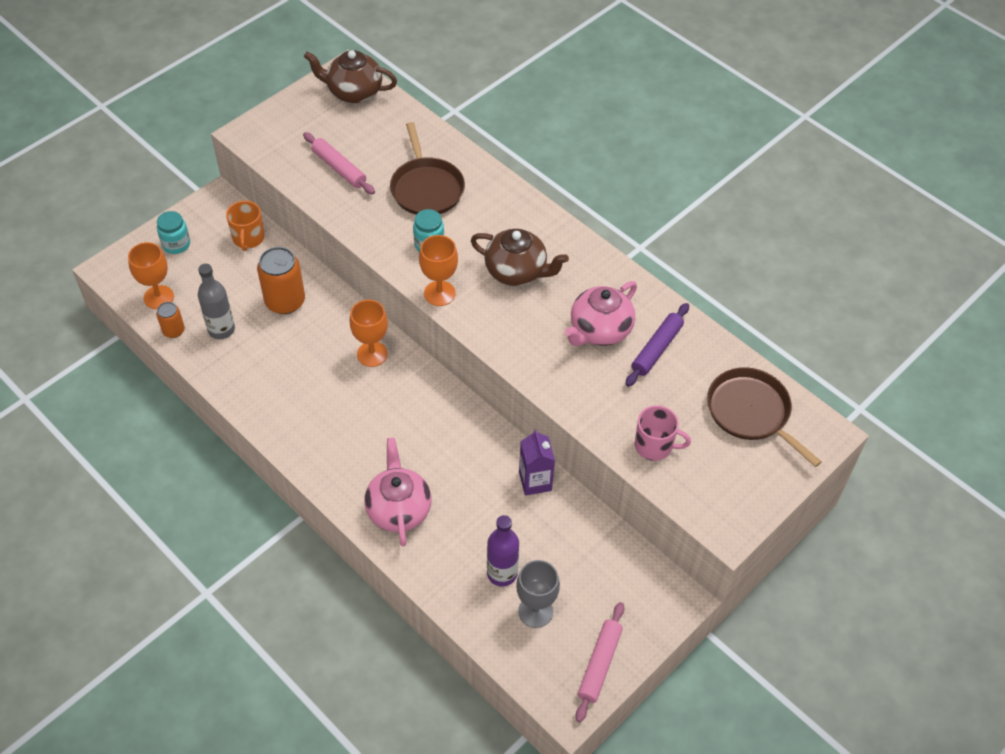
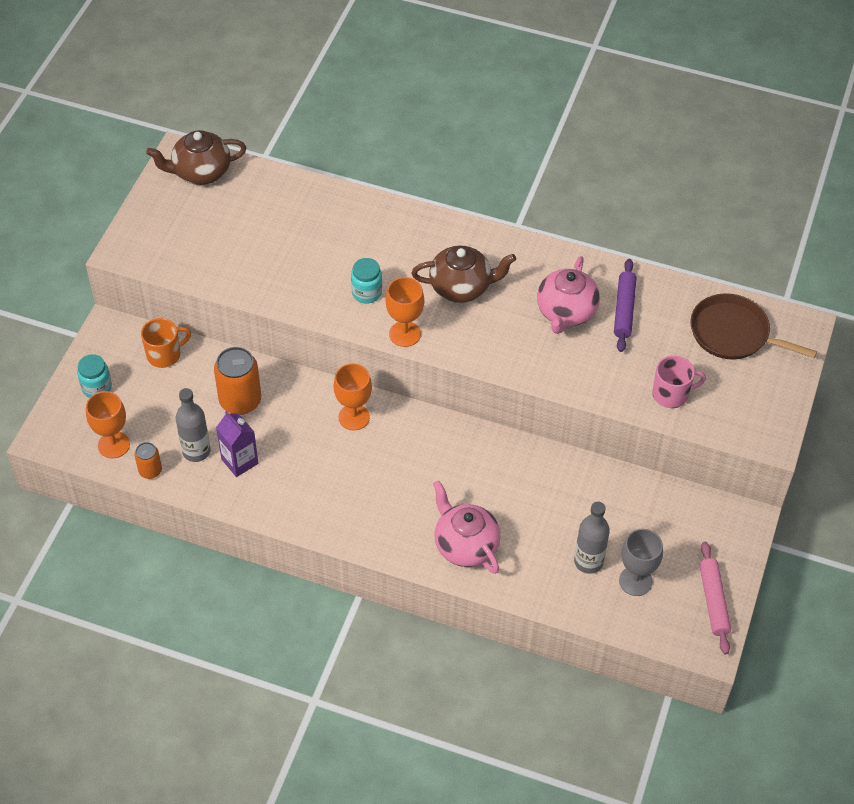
camera: 25 degrees left, 0 degrees up
orange mug [226,201,265,251] -> orange mug turned 90 degrees counterclockwise [141,318,191,368]
pink rolling pin [303,132,375,194] -> none
brown pan [390,122,465,215] -> none
purple bottle [487,515,519,586] -> grey bottle [574,502,610,574]
purple carton [519,429,555,496] -> purple carton moved to [216,411,258,477]

